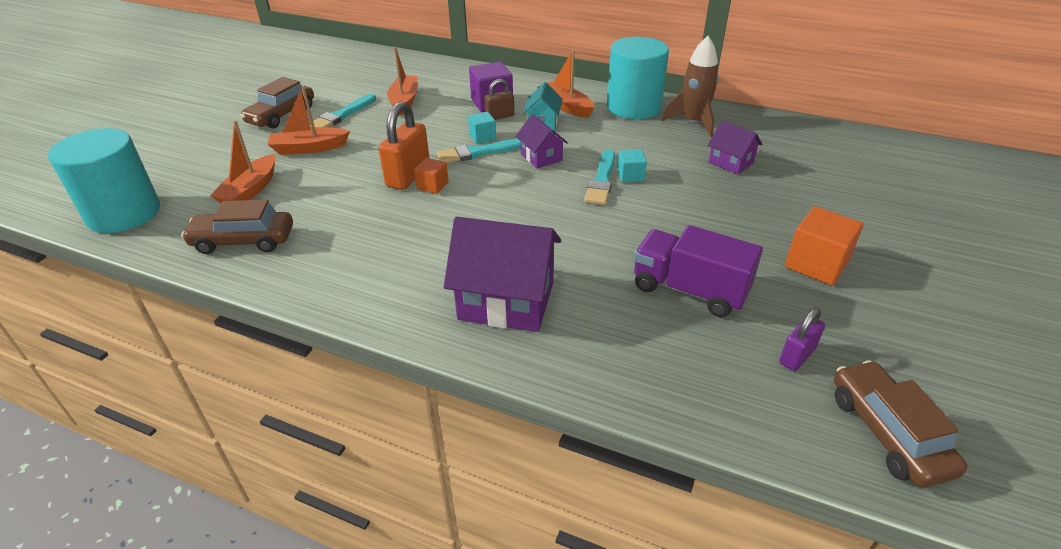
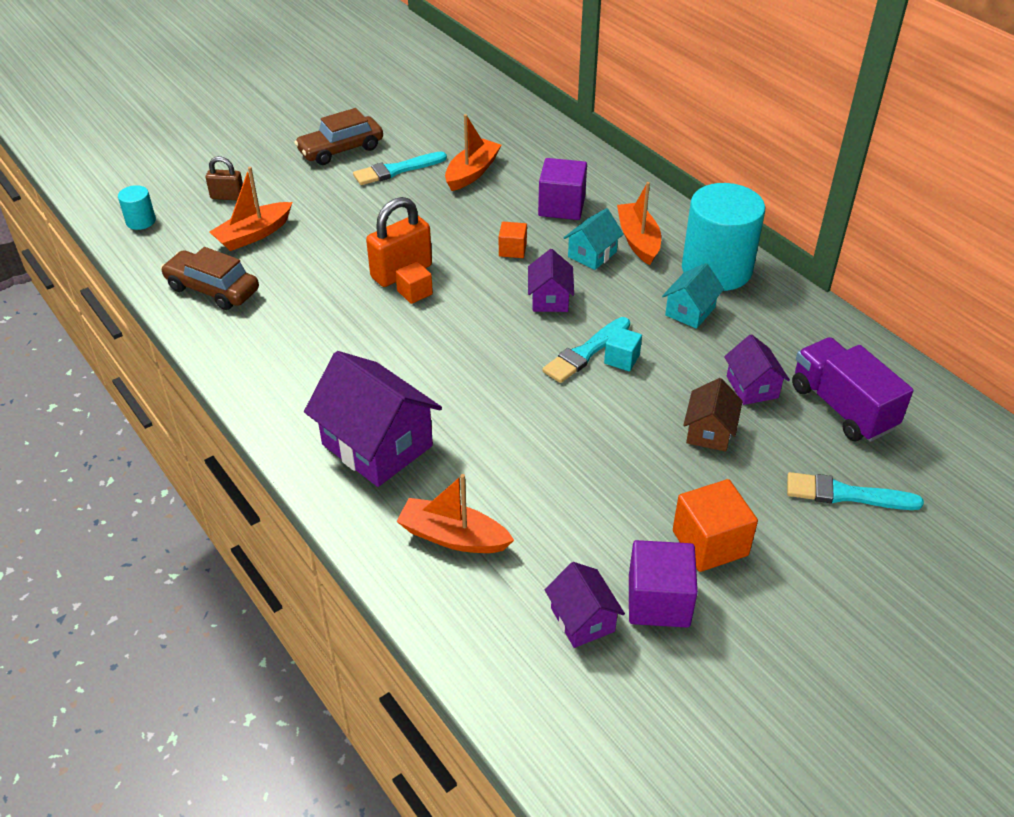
camera: 30 degrees right, 5 degrees up
turquoise cylinder [48,128,160,233] -> turquoise cylinder [118,185,156,230], size x0.44
orange boat [268,85,350,155] -> orange boat moved to [396,474,514,553]
turquoise brush [437,138,521,163] -> turquoise brush moved to [787,472,924,510]
turquoise cube [468,112,496,144] -> orange cube [499,222,527,258]
brown padlock [484,79,514,120] -> brown padlock moved to [206,156,243,200]
purple truck [634,225,763,317] -> purple truck moved to [792,337,914,442]
brown rocket [662,36,719,137] -> none
purple padlock [779,308,825,371] -> purple house [545,562,625,648]
brown car [834,360,967,488] -> none
none -> purple cube [629,540,698,628]
none -> turquoise house [662,263,724,329]
none -> brown house [683,378,743,451]

